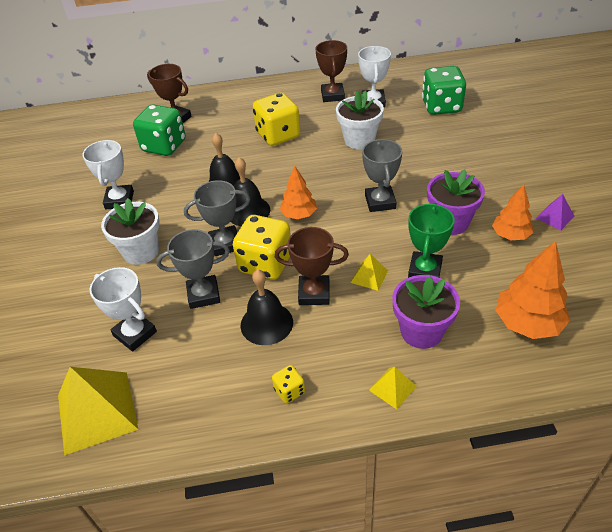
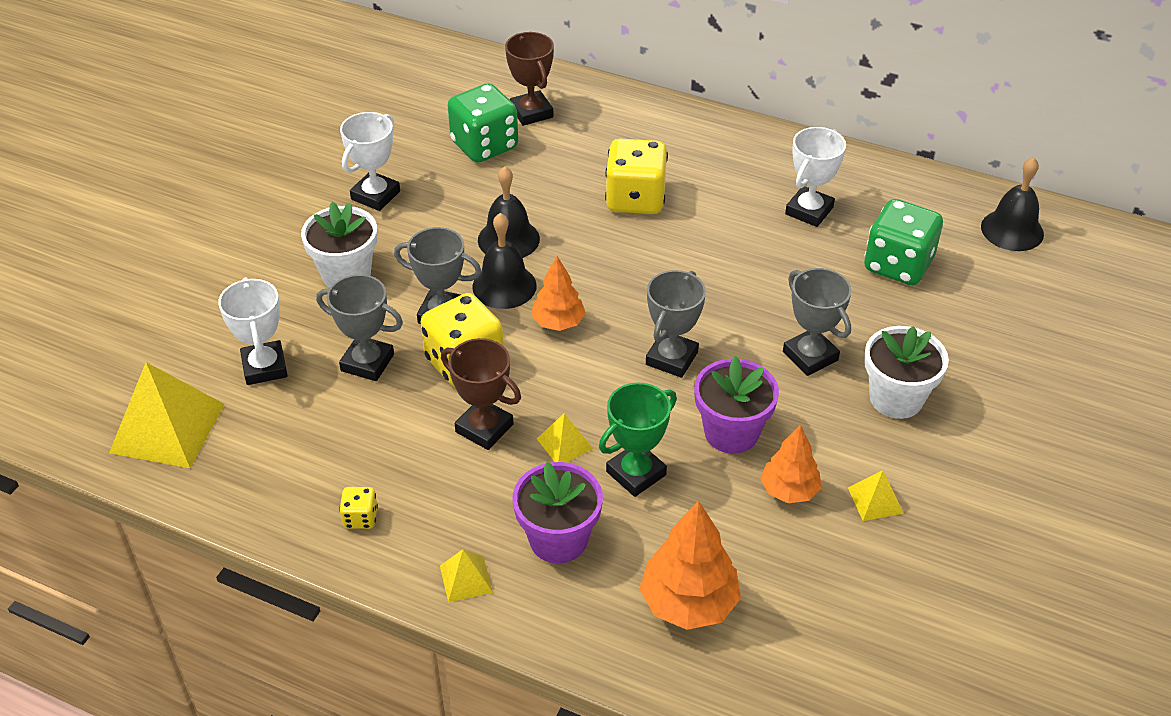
camera: 30 degrees right, 0 degrees up
black bell [241,270,293,345] -> black bell moved to [981,157,1044,251]
brown trophy [315,40,347,102] -> none
white flower pot [336,91,384,149] -> white flower pot moved to [864,326,949,419]
purple pyramid [536,194,574,230] -> yellow pyramid [848,470,904,521]
none -> grey trophy [783,268,852,376]

